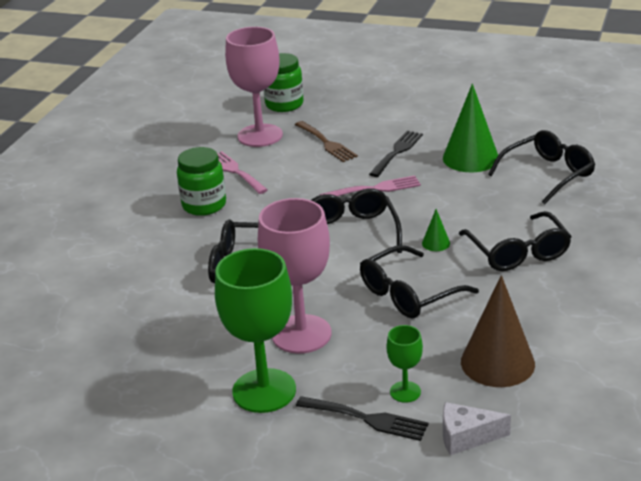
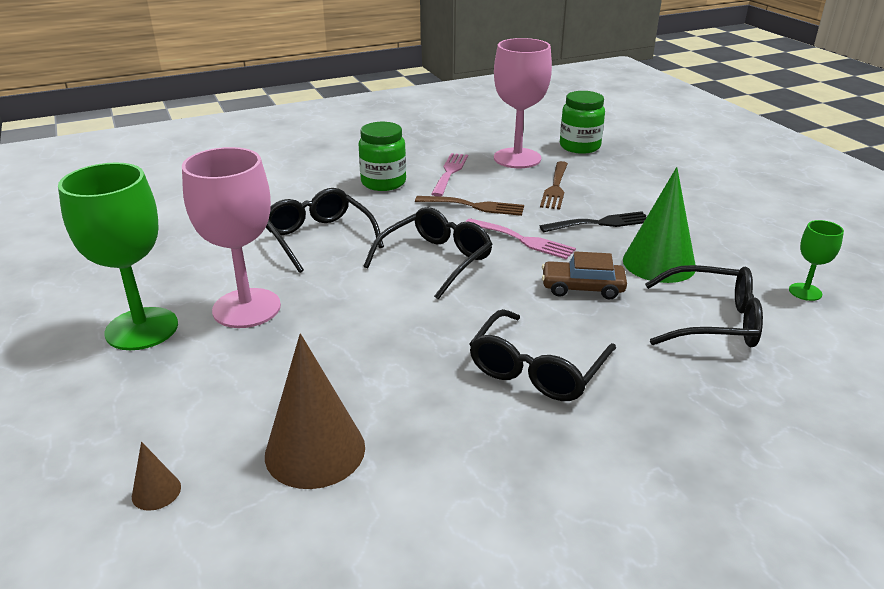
camera: 45 degrees right, 0 degrees up
black fork [296,396,428,441] -> none
black glasses [360,245,479,319] -> none
green goblet [387,325,423,403] -> green goblet moved to [789,220,844,301]
green cone [422,209,450,251] -> none
white cheese [443,402,511,456] -> brown cone [132,442,181,511]
none -> brown fork [415,196,524,216]
none -> brown car [542,251,627,299]

